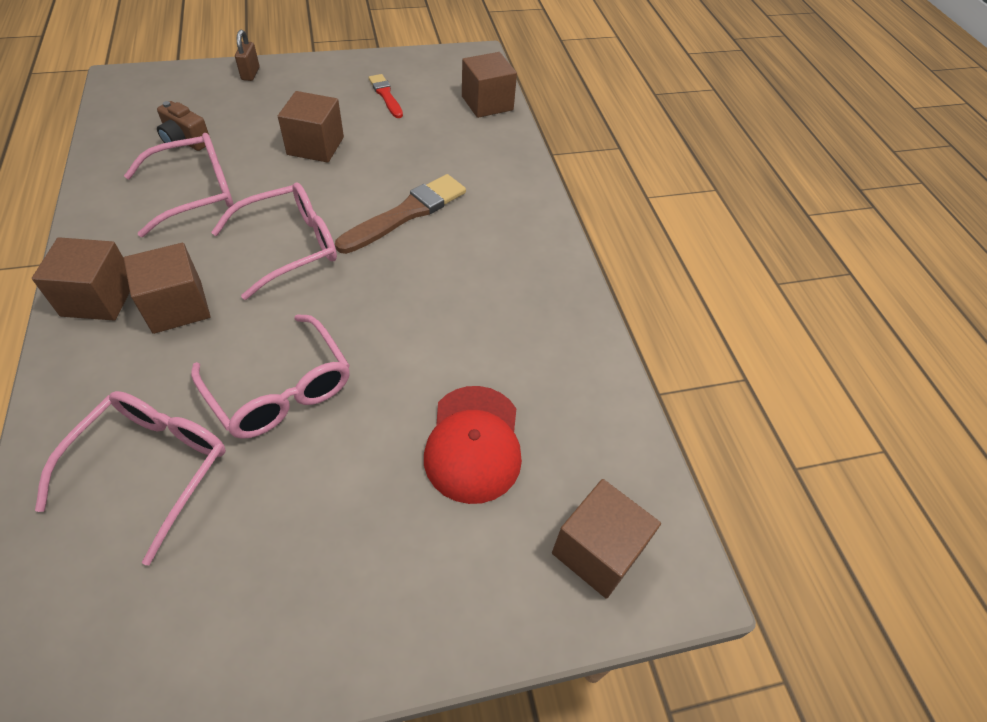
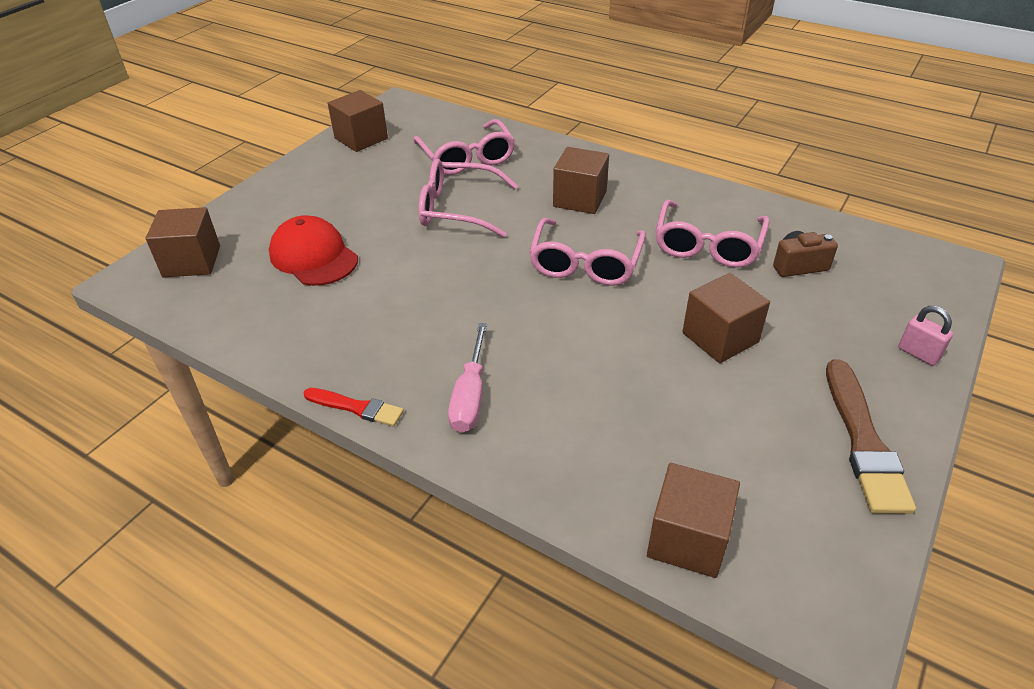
camera: 140 degrees right, 10 degrees down
brown cube [32,237,130,320] -> brown cube moved to [328,90,388,152]
brown padlock [235,30,259,81] -> pink padlock [898,306,953,366]
brown brush [335,174,466,254] -> brown brush moved to [826,360,916,514]
red brush [369,74,403,118] -> red brush moved to [303,388,404,426]
none -> pink screwdriver [448,323,487,433]

